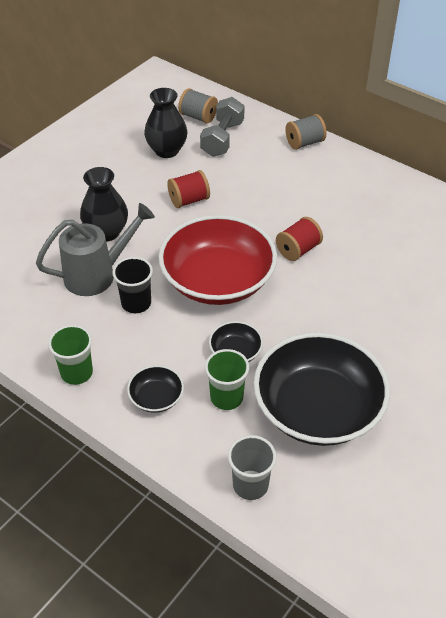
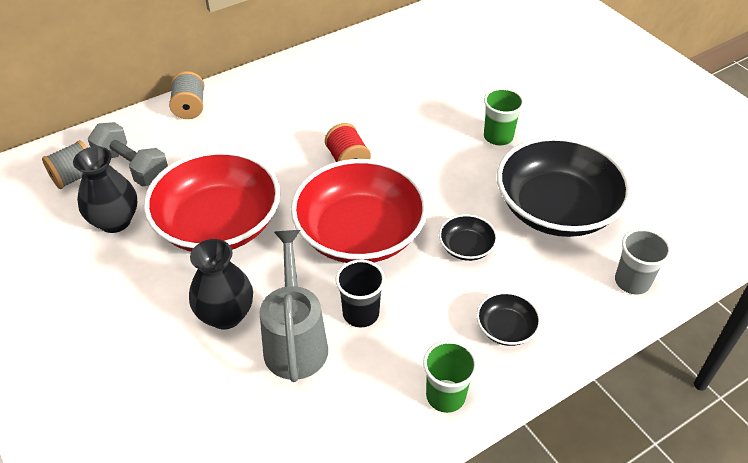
camera: 70 degrees left, 0 degrees up
red spool [167,170,210,208] -> red bowl [144,150,280,252]
green cup [205,349,249,410] -> green cup moved to [484,88,524,145]

